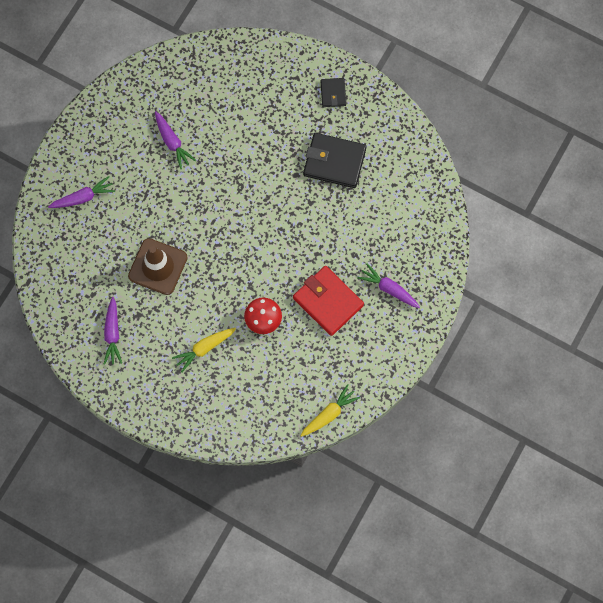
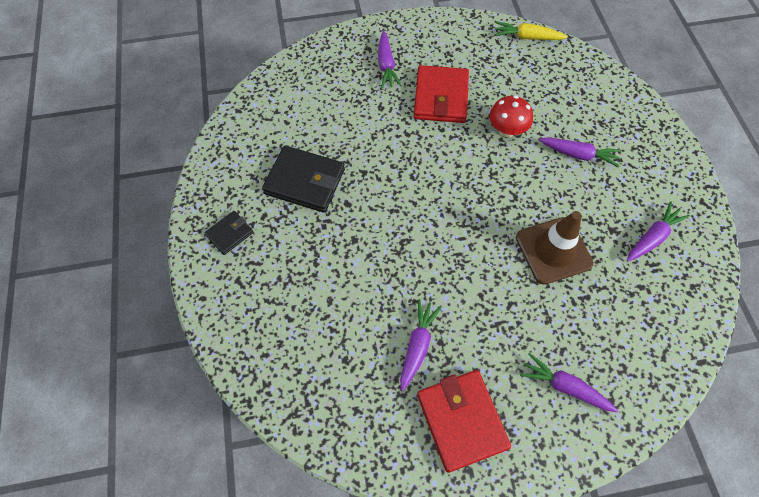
camera: 130 degrees left, 10 degrees down
yellow carrot [172,328,236,372] -> purple carrot [539,137,621,168]
black wallet [303,133,367,188] -> black wallet turned 45 degrees counterclockwise [262,146,345,213]
none -> red wallet [417,370,511,473]

